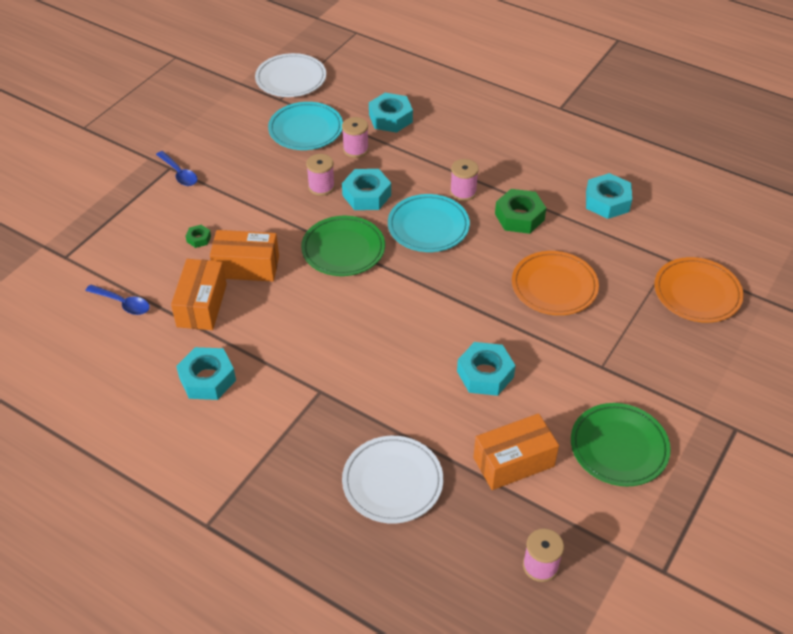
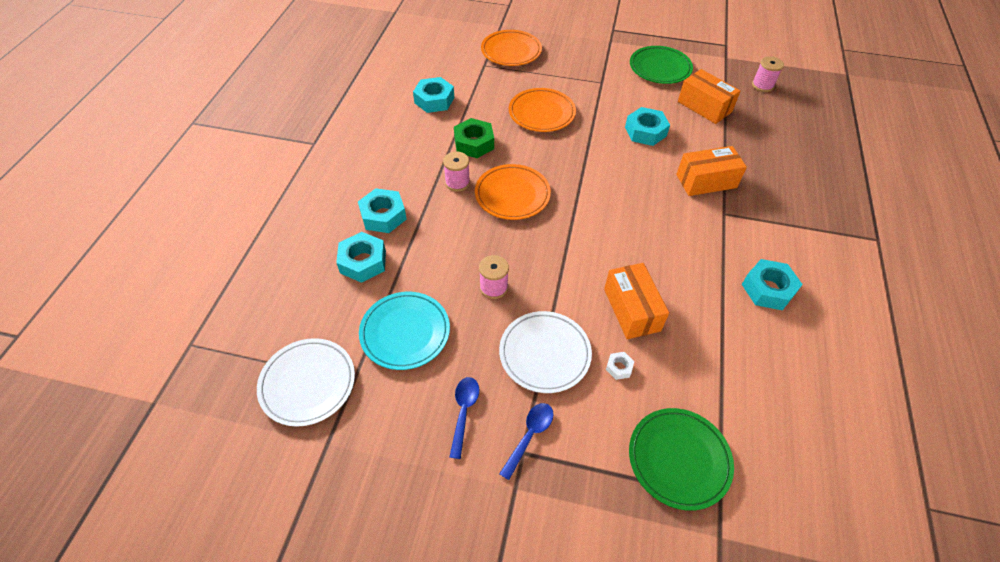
camera: 110 degrees left, 5 degrees up
blue spoon [85,284,150,315] -> blue spoon moved to [449,377,479,459]
orange box [171,259,227,330] -> orange box moved to [676,146,747,196]
green nut [185,225,211,248] -> white nut [606,352,634,380]
green plate [301,216,385,276] -> green plate moved to [629,408,734,511]
pink spool [342,117,369,158] -> none
turquoise nut [342,169,391,210] -> turquoise nut moved to [358,188,407,233]
white plate [342,436,443,524] -> white plate moved to [499,311,592,393]
turquoise plate [388,194,470,252] -> orange plate [475,164,551,220]

